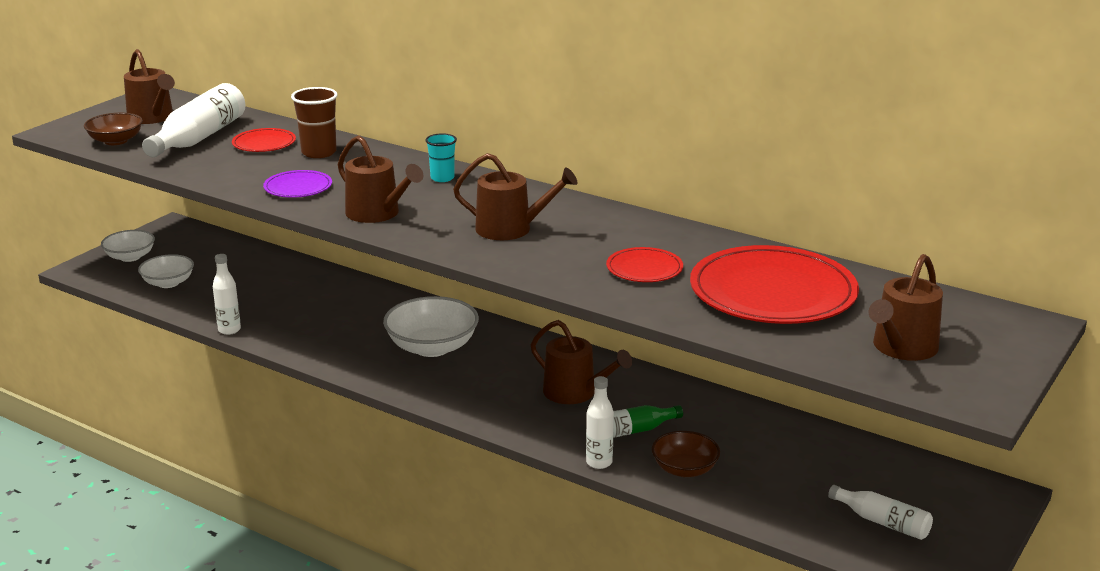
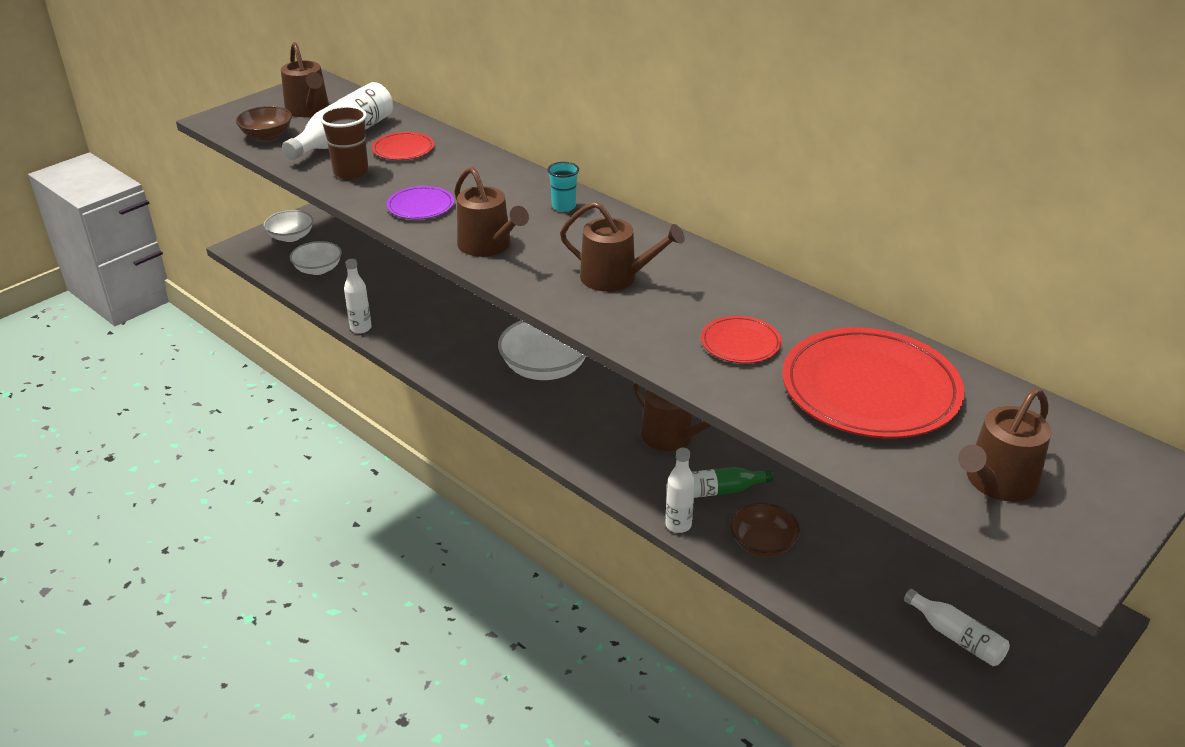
camera: 10 degrees right, 10 degrees up
brown cup [291,87,338,158] -> brown cup moved to [320,106,368,179]

